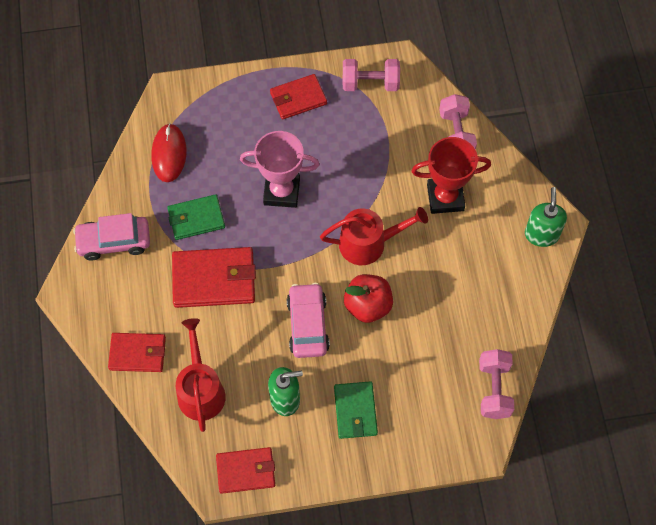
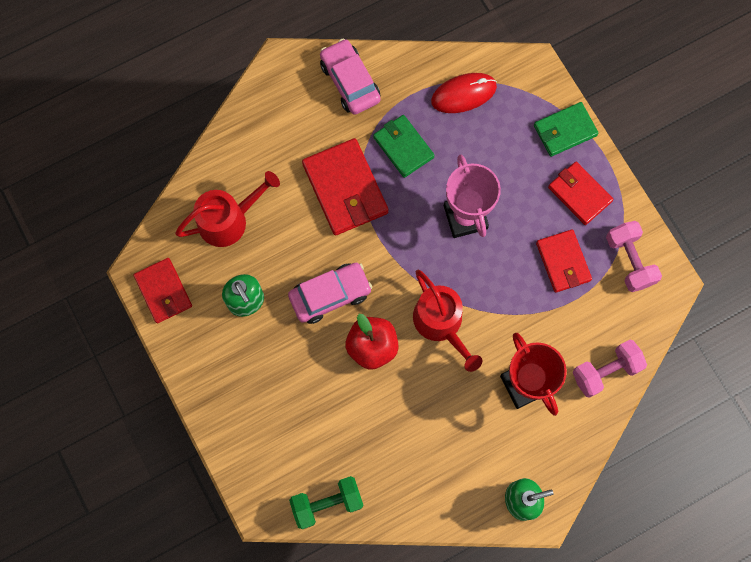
camera: 70 degrees right, 10 degrees up
red wallet [108,333,166,372] -> red wallet moved to [536,229,592,293]
green wallet [334,381,378,439] -> green wallet moved to [534,102,599,157]
pink dumbbell [479,349,514,419] -> green dumbbell [289,476,364,529]

